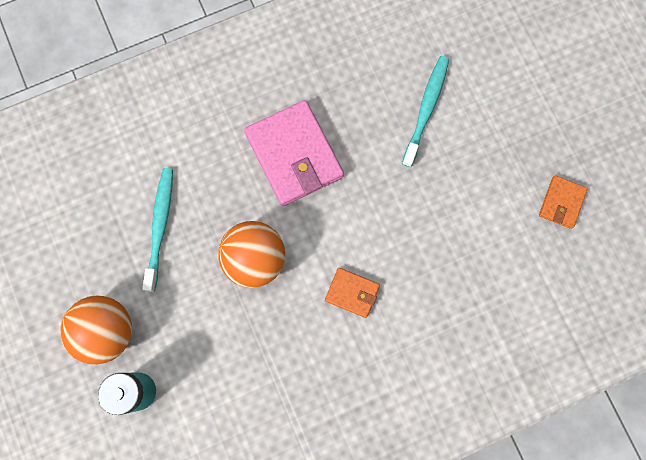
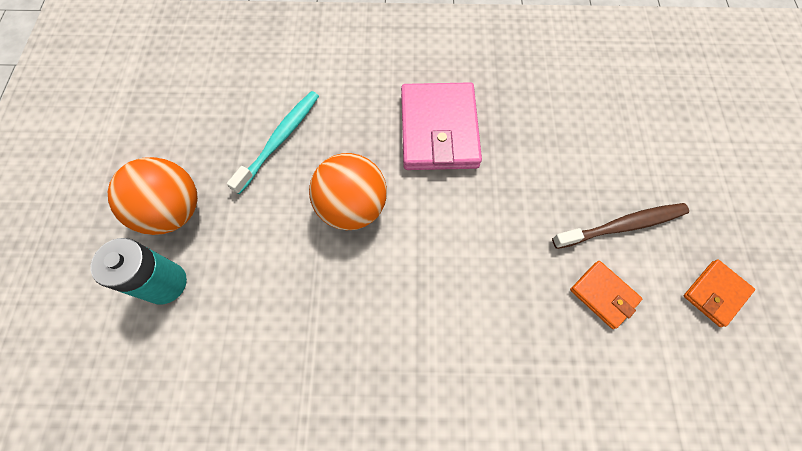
camera: 25 degrees right, 10 degrees down
orange wallet [325,268,380,318] -> orange wallet moved to [570,261,642,329]
turquoise toothbrush [402,56,449,167] -> none
none -> brown toothbrush [552,203,689,249]

